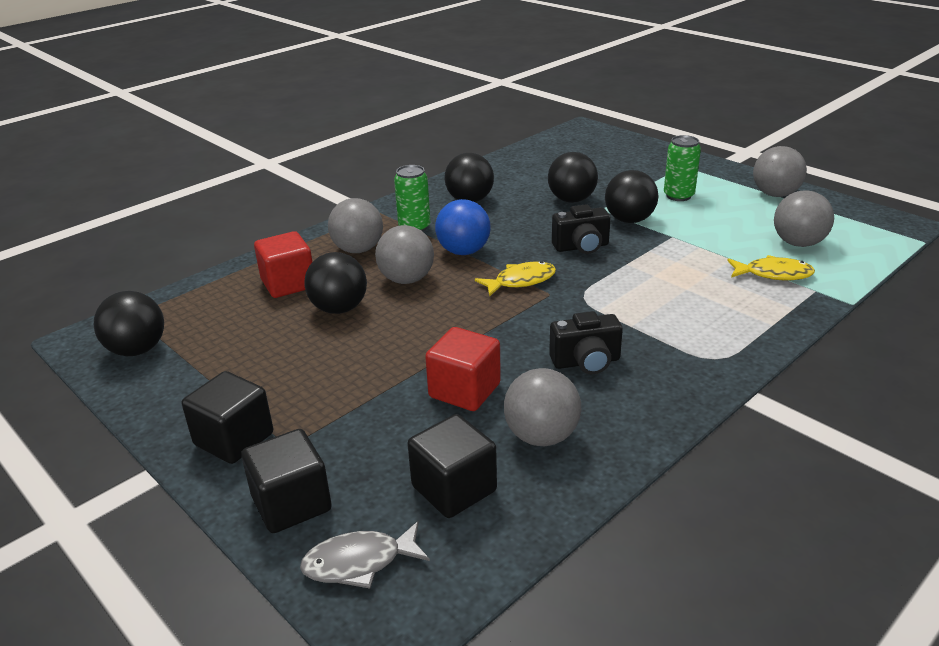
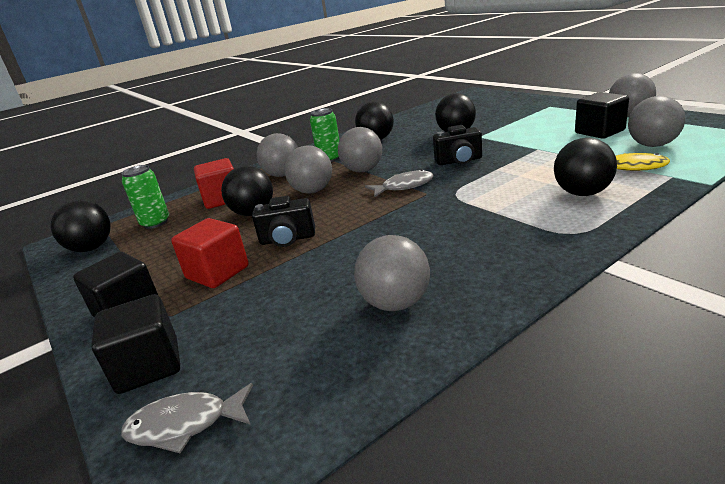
camera: 10 degrees right, 5 degrees down
black cube [407,414,497,518] -> black cube moved to [575,92,629,139]
red cube [425,327,501,411] -> red cube moved to [171,218,248,288]
blue ball [435,199,491,255] -> grey ball [338,127,382,172]
yellow fish [475,261,556,297] -> grey fish [365,169,434,197]
black camera [549,311,623,374] -> black camera moved to [252,196,315,247]
black ball [605,170,658,223] -> black ball moved to [554,138,617,196]
green can [664,135,701,201] -> green can moved to [121,165,169,229]

